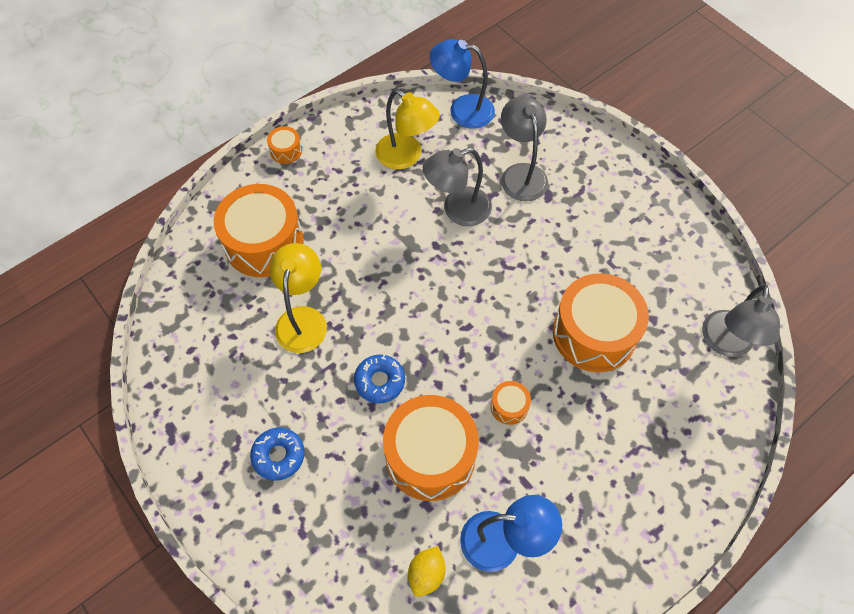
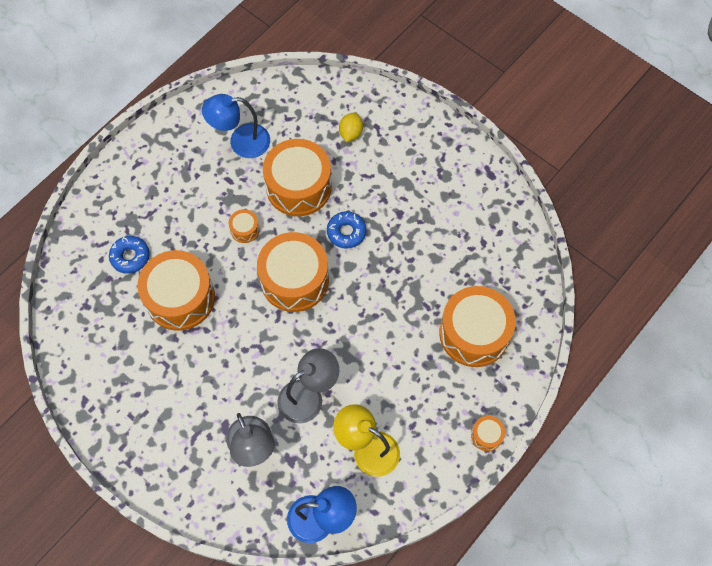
camera: 170 degrees right, 5 degrees up
blue donut [250,428,305,481] -> blue donut moved to [109,236,150,274]
yellow lamp [270,243,327,353] -> none
yellow lemon [408,546,446,597] -> yellow lemon moved to [339,112,363,142]
grey lamp [702,285,780,357] -> none
none -> orange drum [257,232,329,312]

